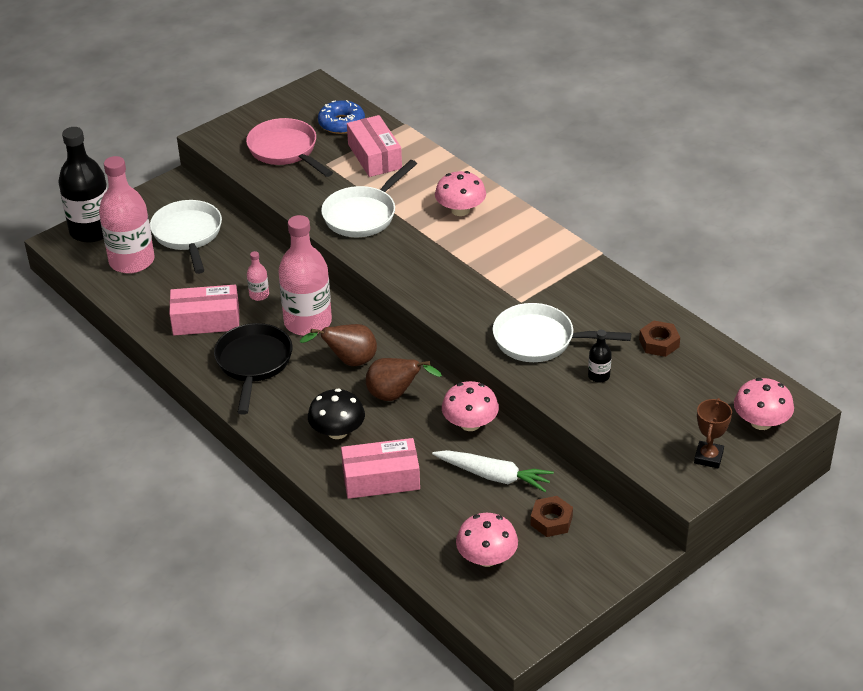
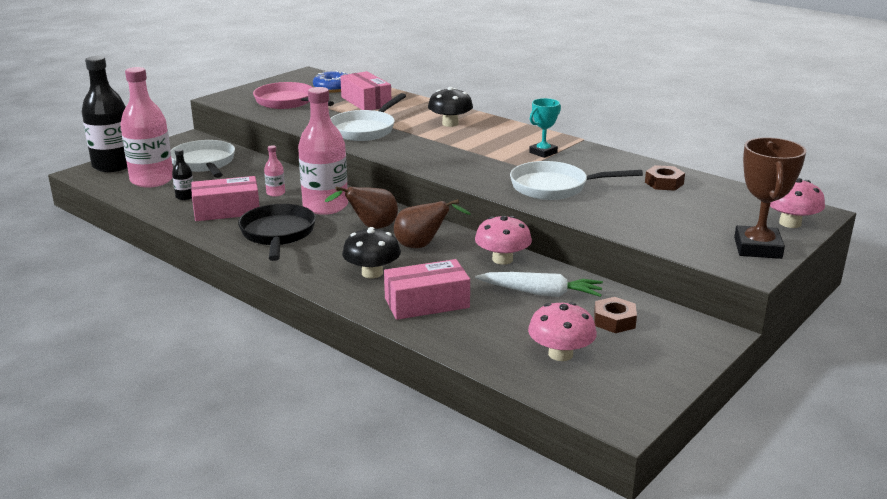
camera: 10 degrees left, 15 degrees down
pink mushroom [435,171,486,216] -> black mushroom [428,87,473,127]
black bottle [588,330,612,383] -> black bottle moved to [172,149,193,200]
brown trophy [694,398,732,468] -> brown trophy [734,137,806,259], size x1.64
none -> turquoise trophy [529,98,561,158]

